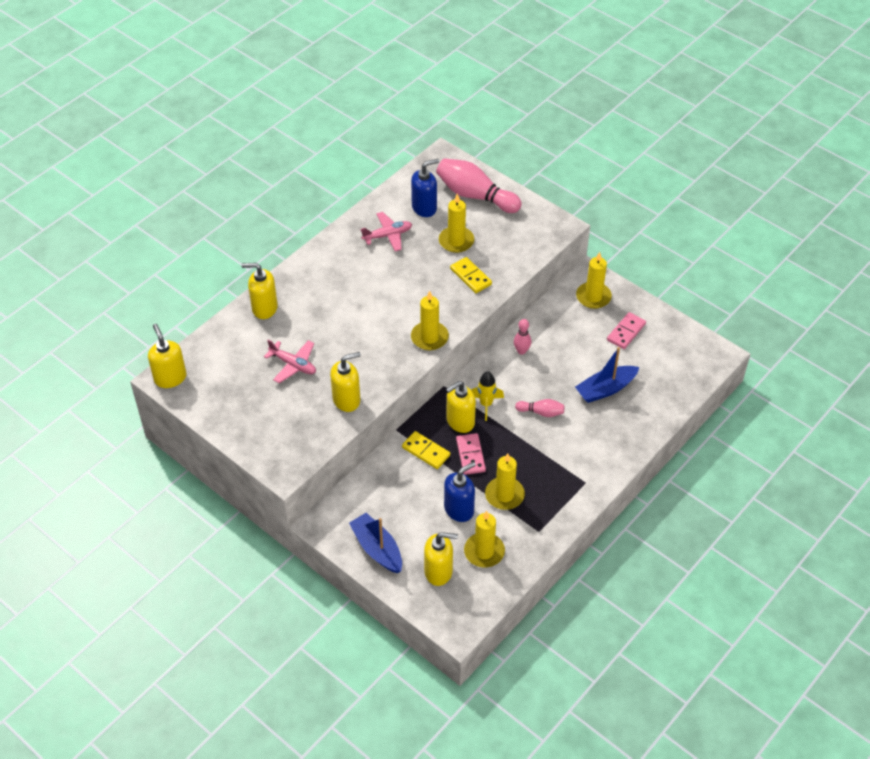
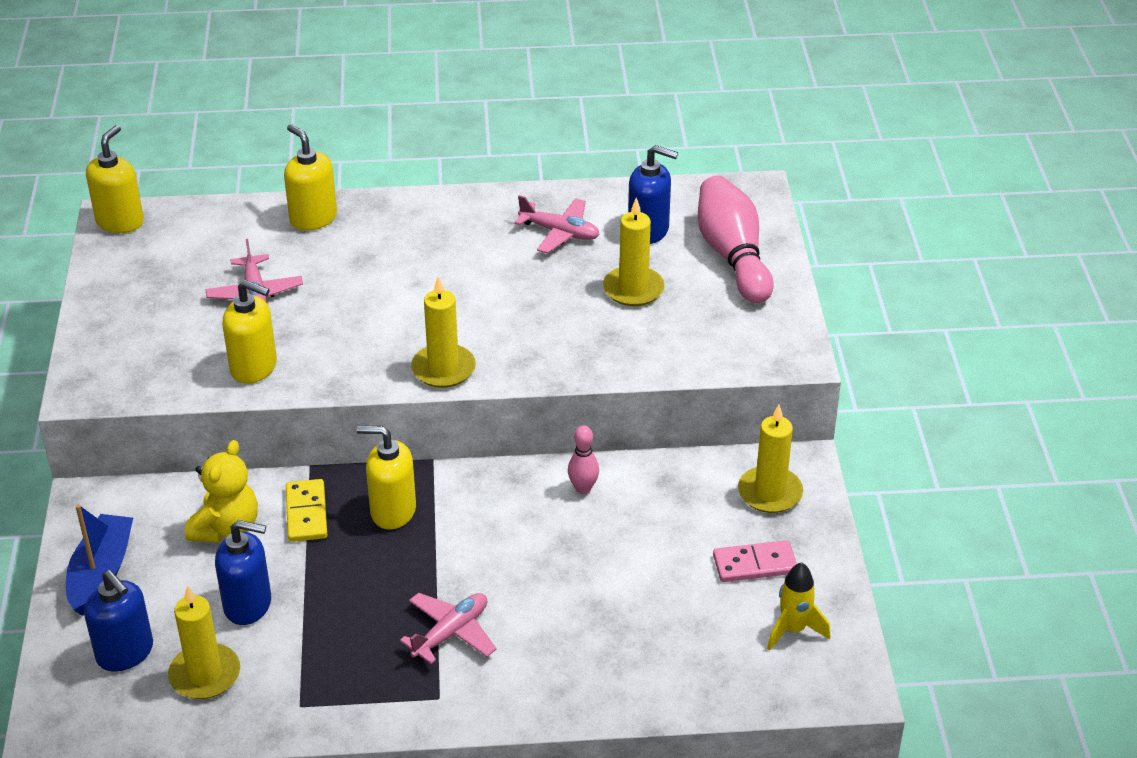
camera: 45 degrees right, 10 degrees down
yellow soap dispenser [424,532,458,586] -> blue soap dispenser [84,570,153,672]
yellow domino [450,257,492,293] -> none
pink domino [456,433,486,475] -> none
yellow rocket [471,371,504,421] -> yellow rocket moved to [767,562,831,651]
yellow candle [485,453,525,510] -> none
pink bowling pin [515,399,564,417] -> none
blue boat [575,347,639,403] -> none
none -> yellow teddy bear [185,440,258,543]
none -> pink plane [400,593,496,664]

